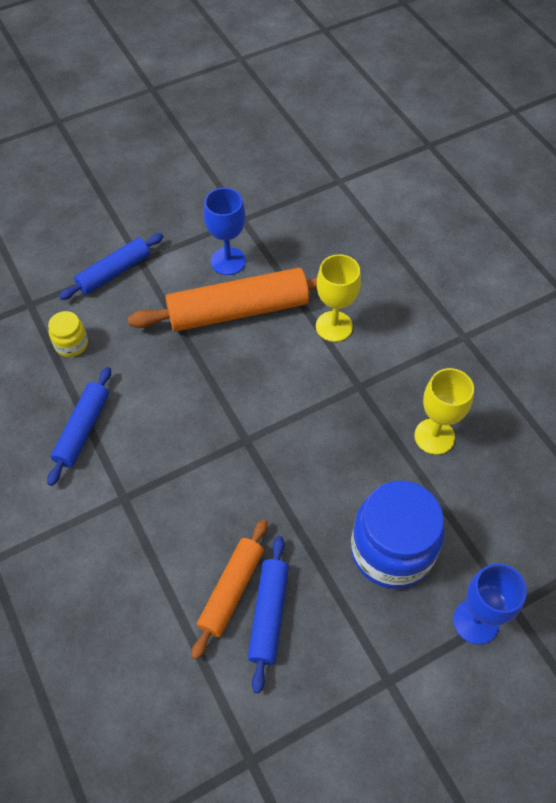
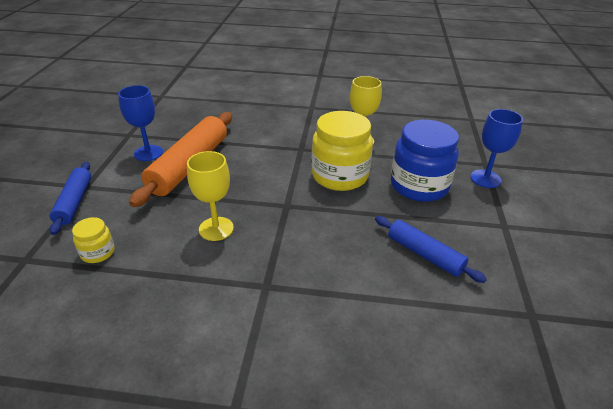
camera: 55 degrees left, 20 degrees down
blue rolling pin [47,367,111,486] -> none
orange rolling pin [191,519,267,660] -> none
yellow goblet [316,254,361,342] -> yellow goblet moved to [187,151,234,241]
none -> yellow jar [311,111,373,191]

